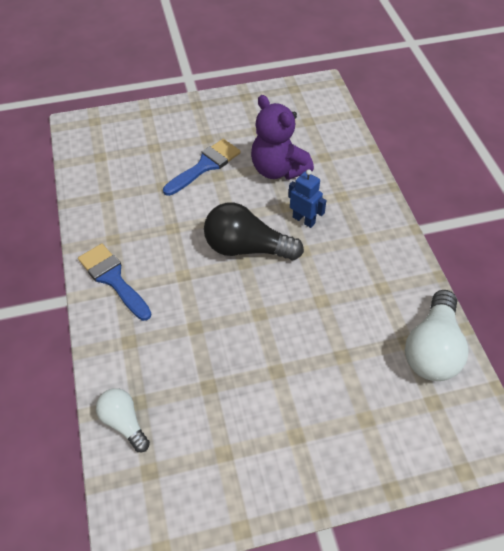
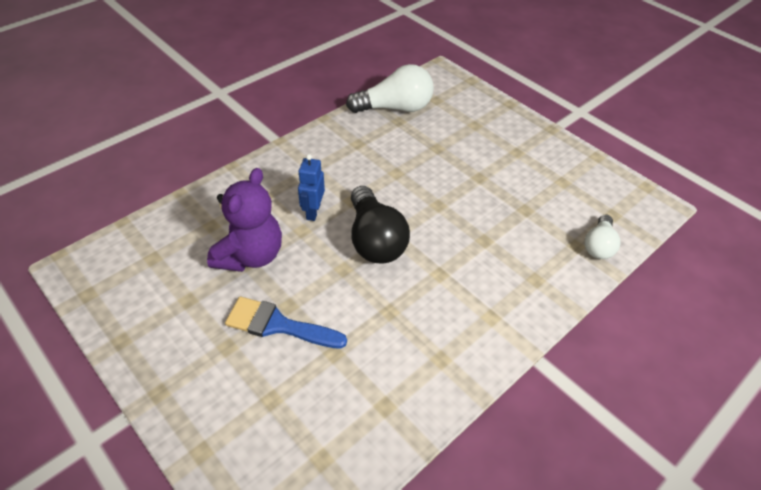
camera: 120 degrees left, 5 degrees down
blue brush [78,243,152,321] -> none

